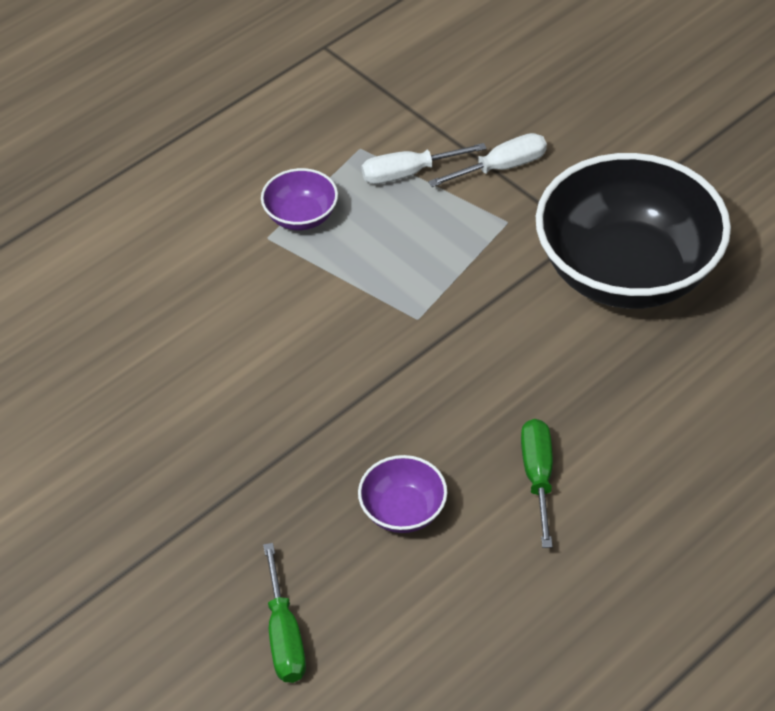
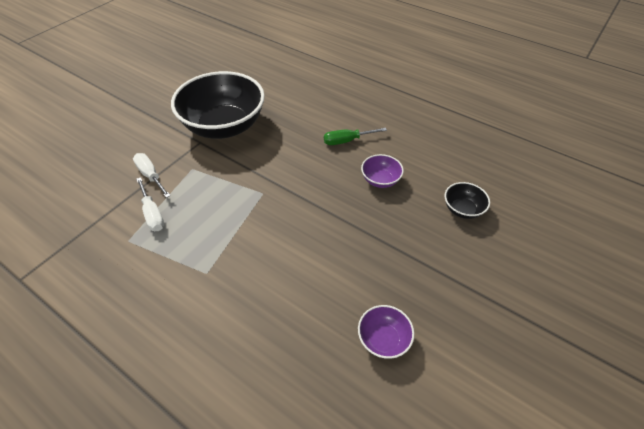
camera: 105 degrees left, 0 degrees up
purple bowl [261,168,338,230] -> purple bowl moved to [358,305,414,359]
green screwdriver [263,543,306,683] -> black bowl [445,182,490,219]

